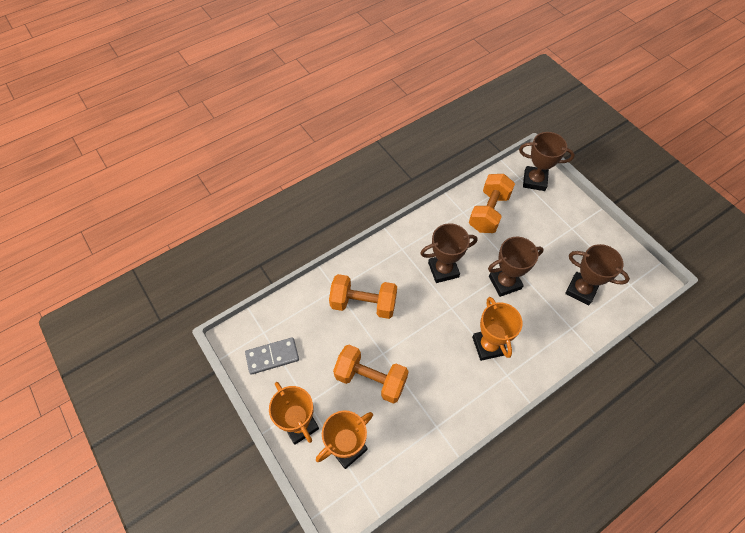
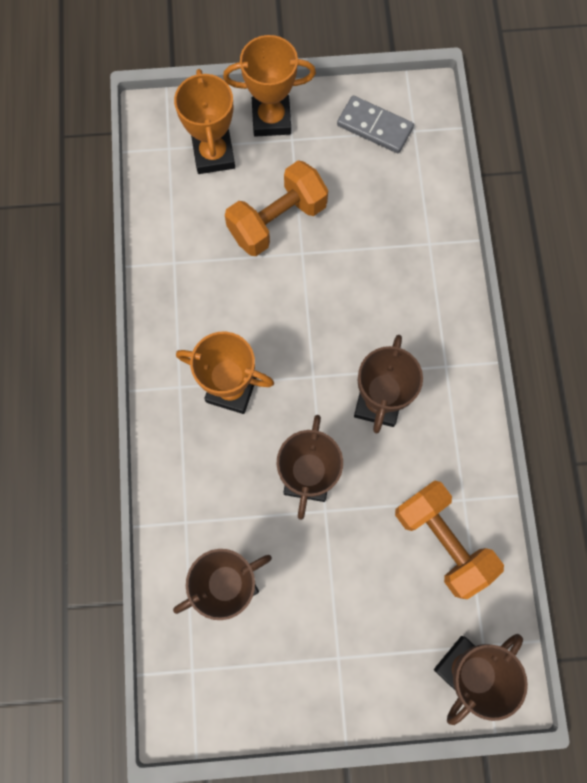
camera: 120 degrees right, 15 degrees up
grey domino [245,337,299,375] -> grey domino turned 75 degrees counterclockwise [337,96,414,153]
orange dumbbell [329,274,397,319] -> none

